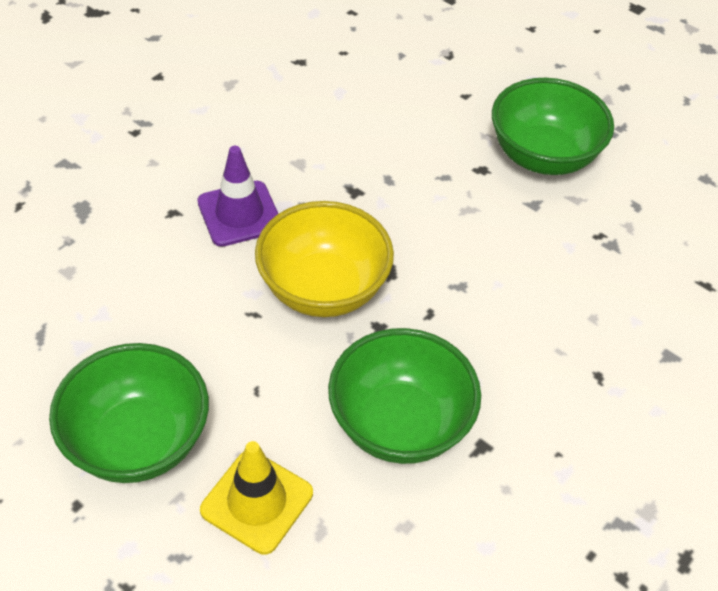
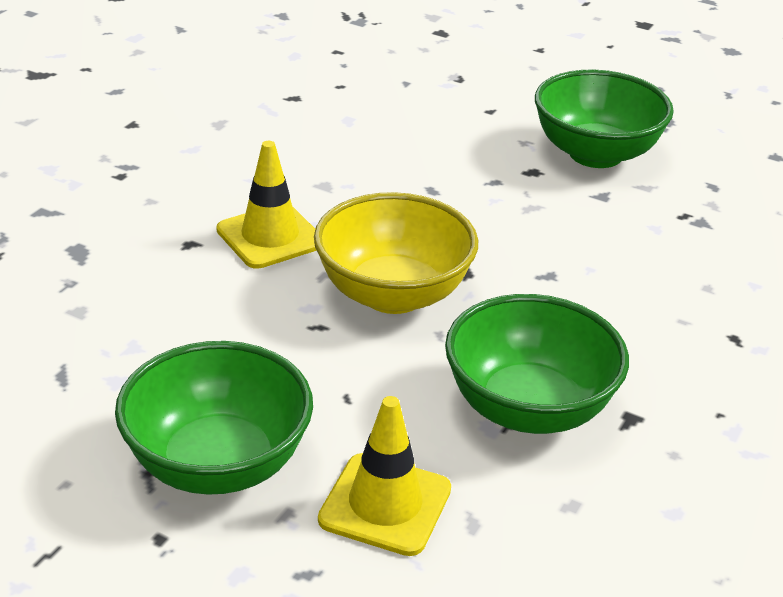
camera: 10 degrees left, 15 degrees down
purple traffic cone [197,146,278,247] -> yellow traffic cone [217,141,317,269]

